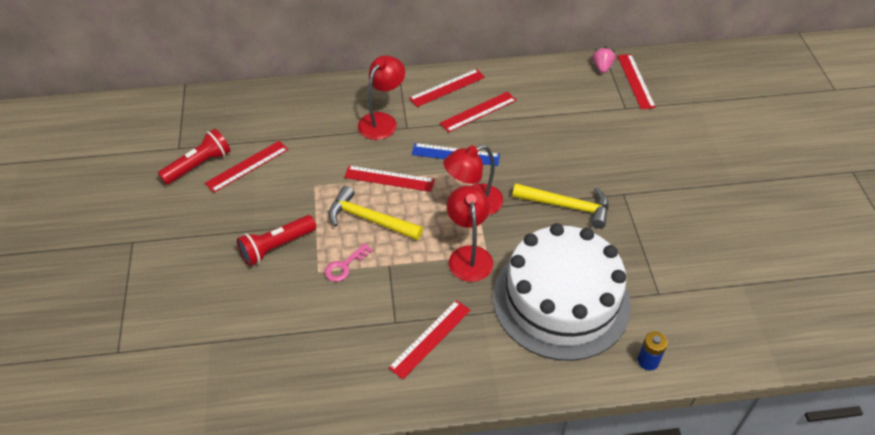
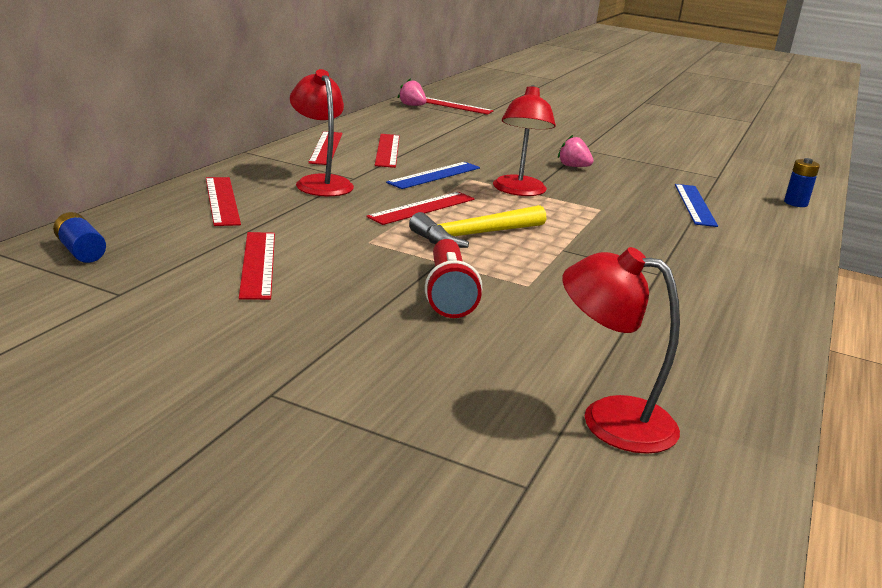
camera: 60 degrees left, 25 degrees down
red flashlight [158,128,231,185] -> none
pink key [325,243,373,282] -> none
red ruler [388,300,471,379] -> red ruler moved to [206,177,241,226]
red lamp [447,186,493,282] -> red lamp moved to [562,247,680,454]
white cake [493,223,631,361] -> blue ruler [675,184,718,227]
yellow hammer [512,183,608,229] -> pink strawberry [558,135,594,167]
none -> blue battery [53,212,106,263]

